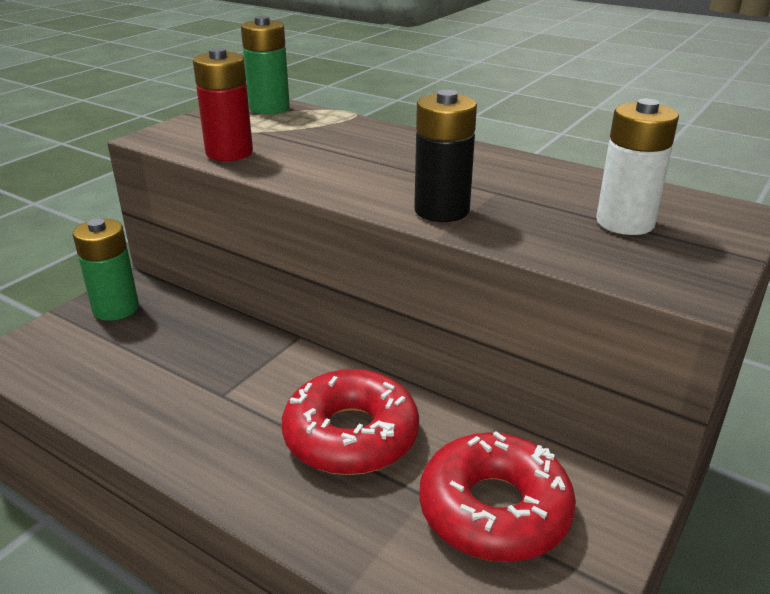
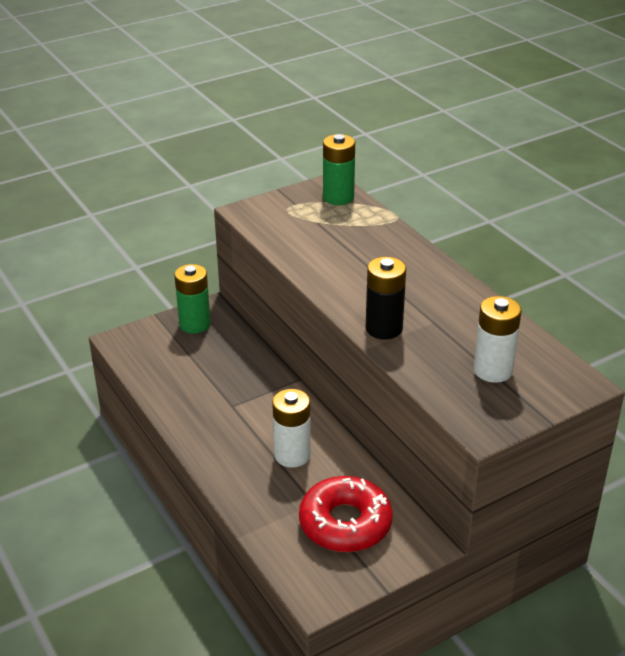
camera: 25 degrees right, 5 degrees up
red battery [193,48,253,161] -> none
red donut [282,369,419,475] -> white battery [272,389,311,468]

